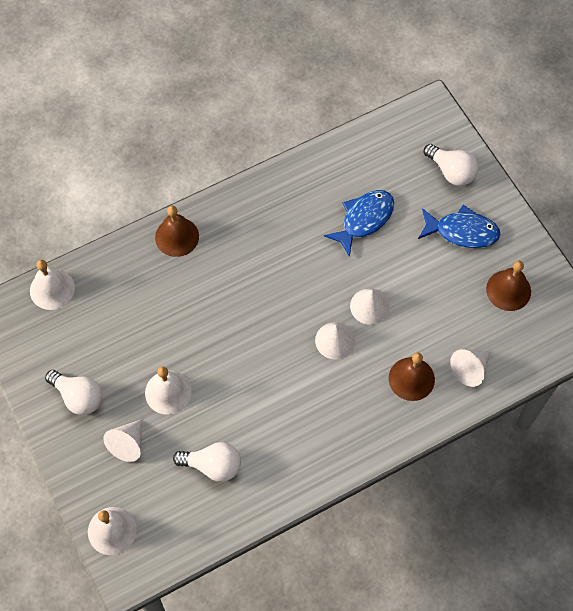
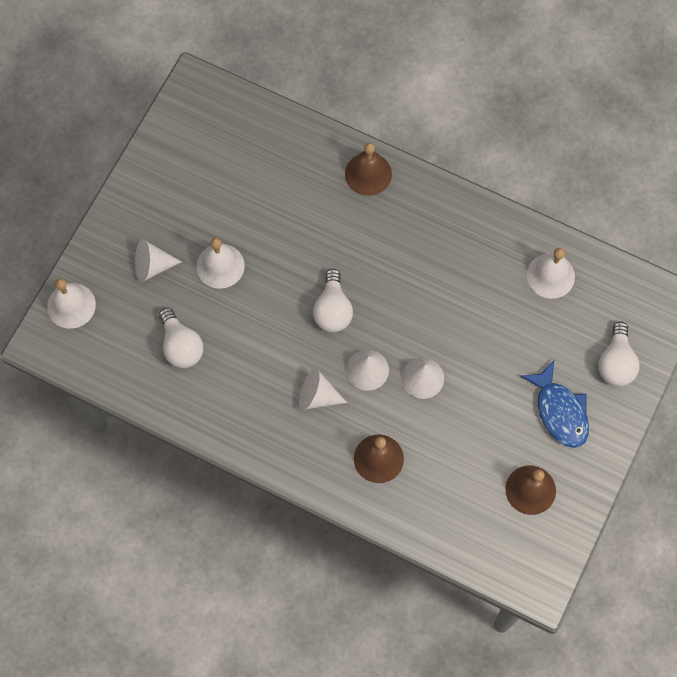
camera: 55 degrees right, 5 degrees up
white bell [30,260,75,310] -> white bell moved to [527,248,575,299]
white light bulb [45,370,102,415] -> white light bulb moved to [313,269,353,332]
blue fish [324,190,394,257] -> none
white cone [450,349,490,387] -> white cone moved to [299,369,347,410]

